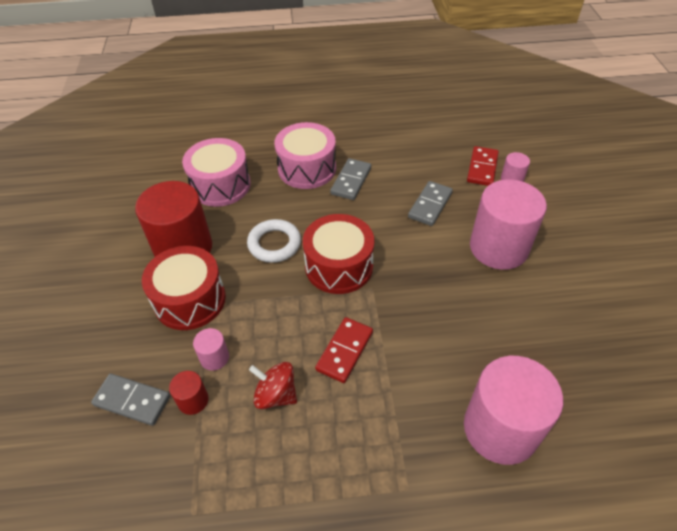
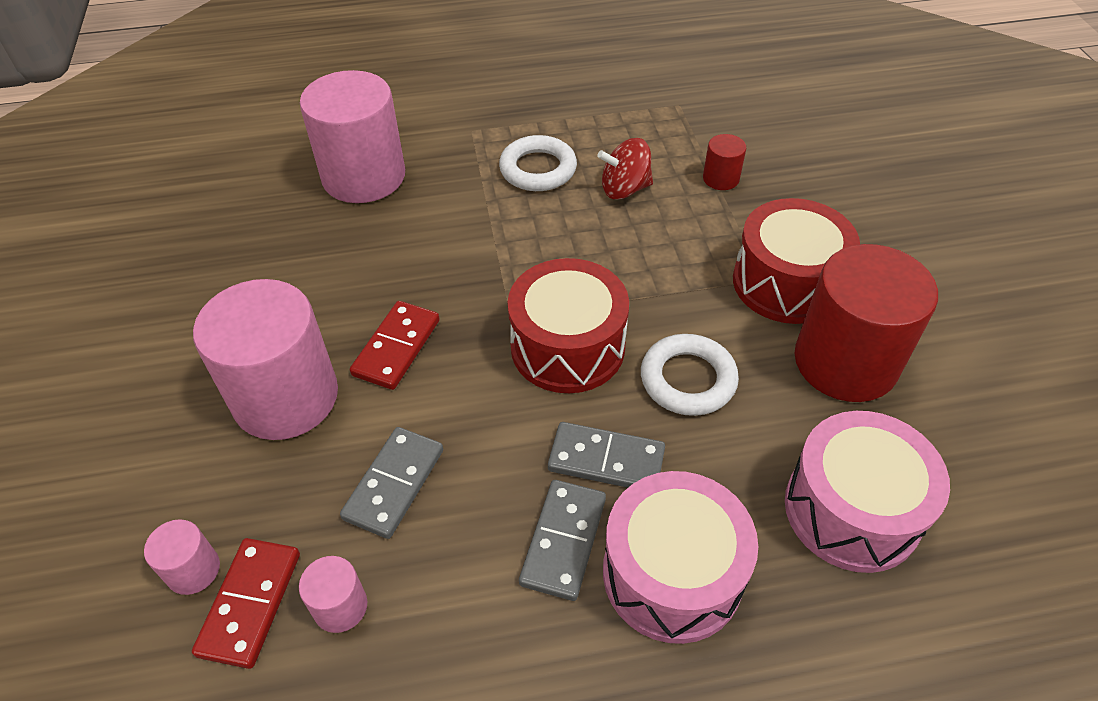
camera: 175 degrees right, 0 degrees up
grey domino [91,374,170,426] -> grey domino moved to [548,422,665,488]
pink cylinder [193,328,229,371] -> pink cylinder moved to [299,556,368,633]
red spinning top [249,362,297,409] -> red spinning top turned 150 degrees clockwise [597,138,653,199]
red domino [315,317,373,383] -> red domino moved to [350,301,440,390]
none -> white ring [499,135,577,191]

